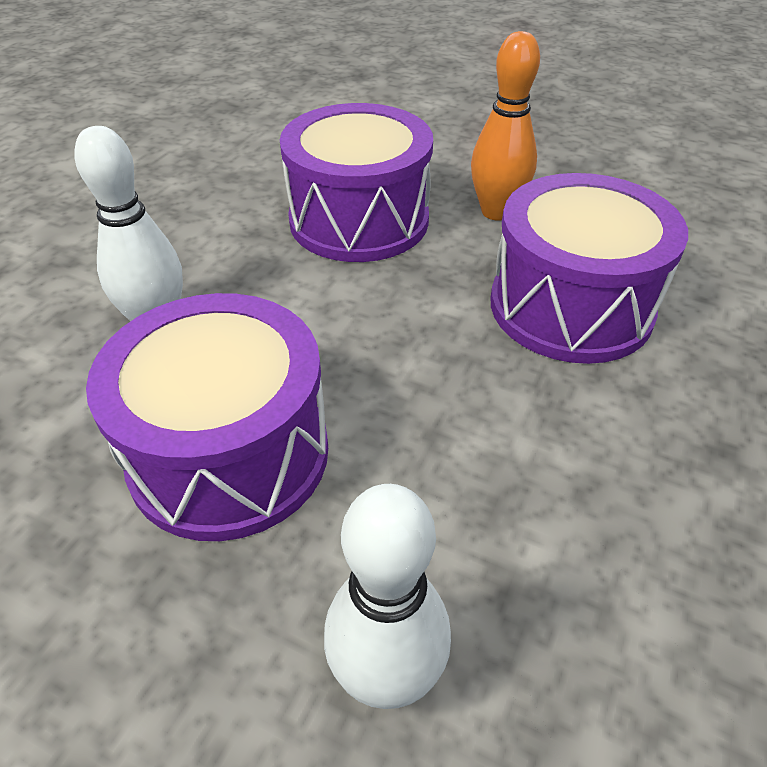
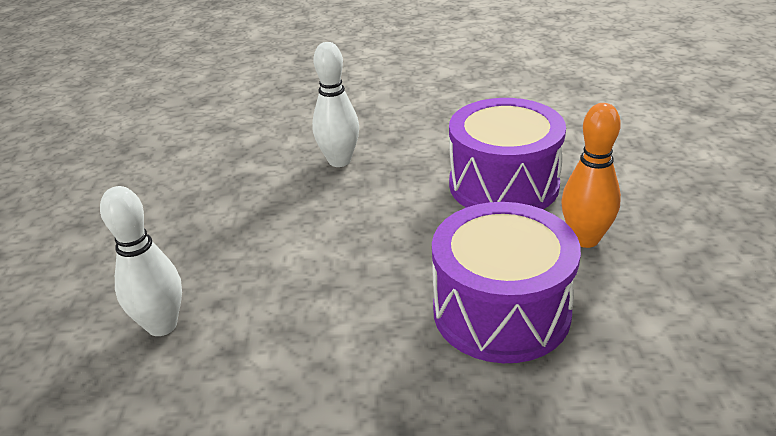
camera: 65 degrees right, 10 degrees down
purple drum [86,293,328,541] -> none

